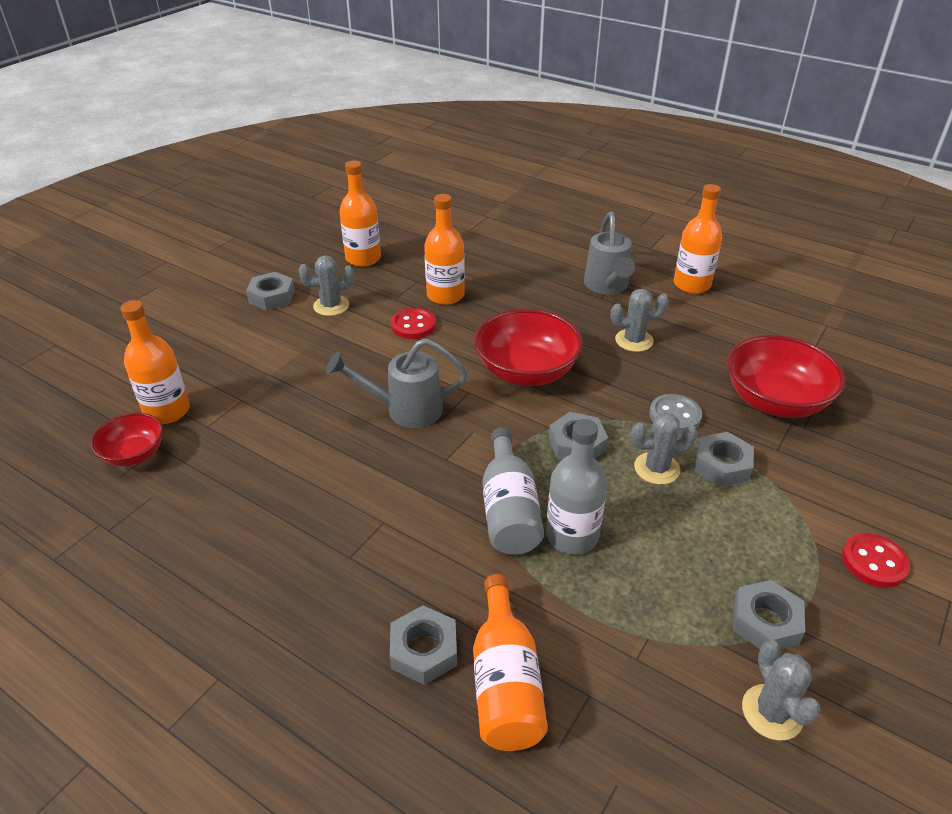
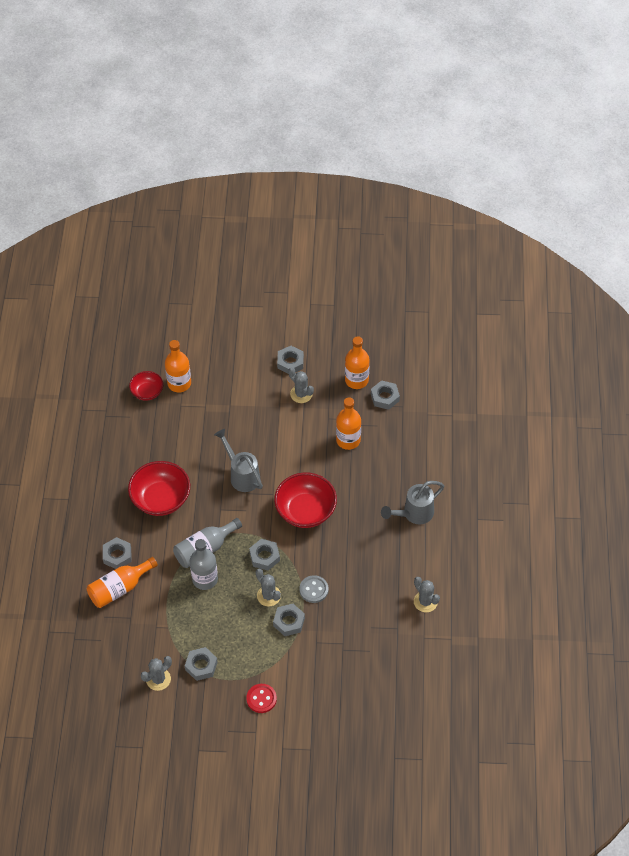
camera: 60 degrees right, 15 degrees up
red button [391,308,436,339] -> none
grey cactus [611,289,669,352] -> grey cactus moved to [414,577,440,612]
orange bottle [674,184,722,294] -> none
red bowl [727,335,845,418] -> red bowl moved to [128,461,190,516]
none -> grey nut [371,380,400,410]

